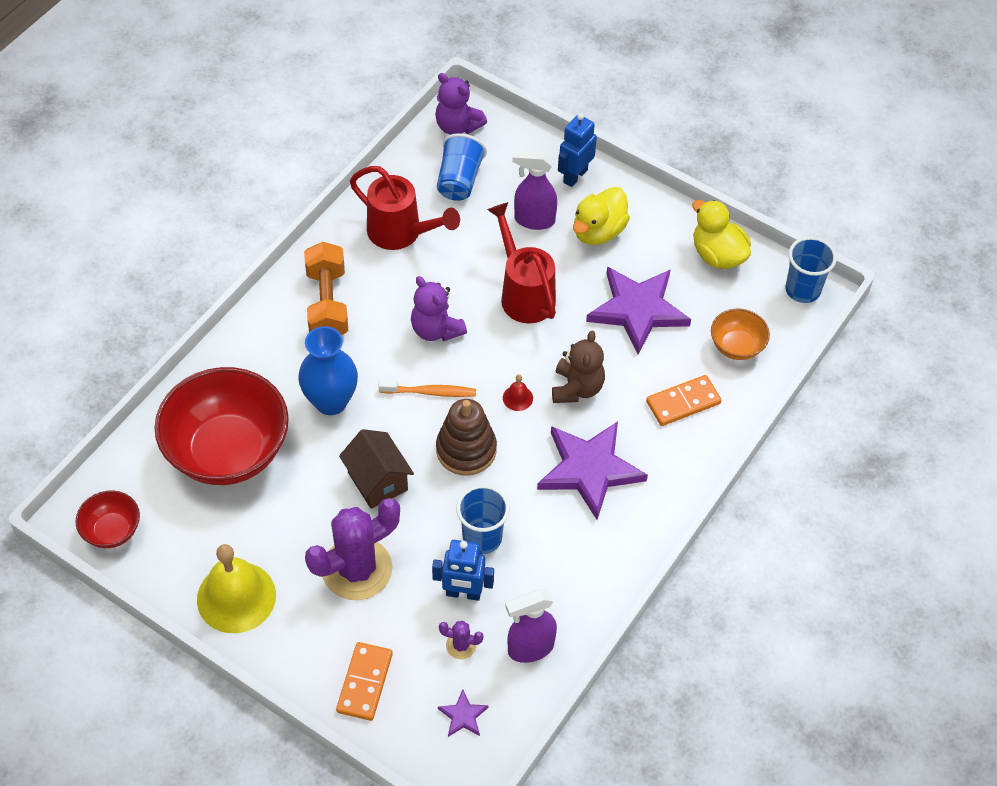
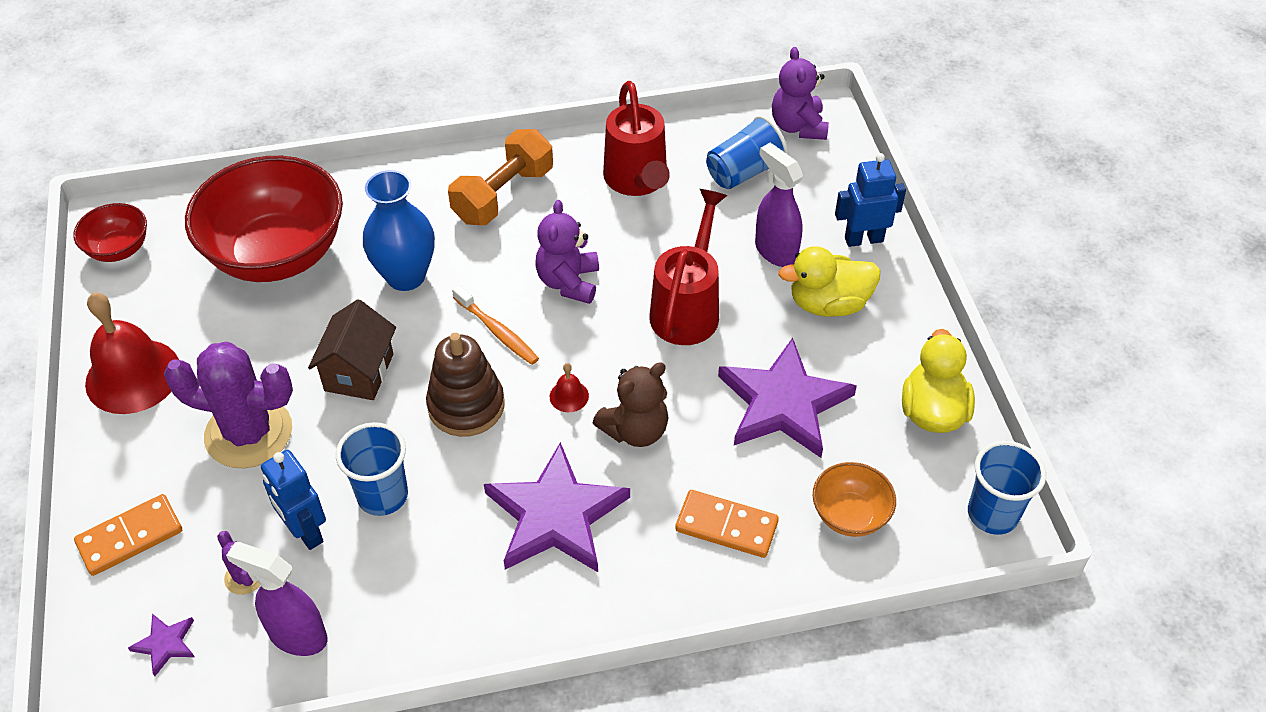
camera: 45 degrees right, 5 degrees down
yellow bell [197,544,276,633] -> red bell [85,293,179,414]

